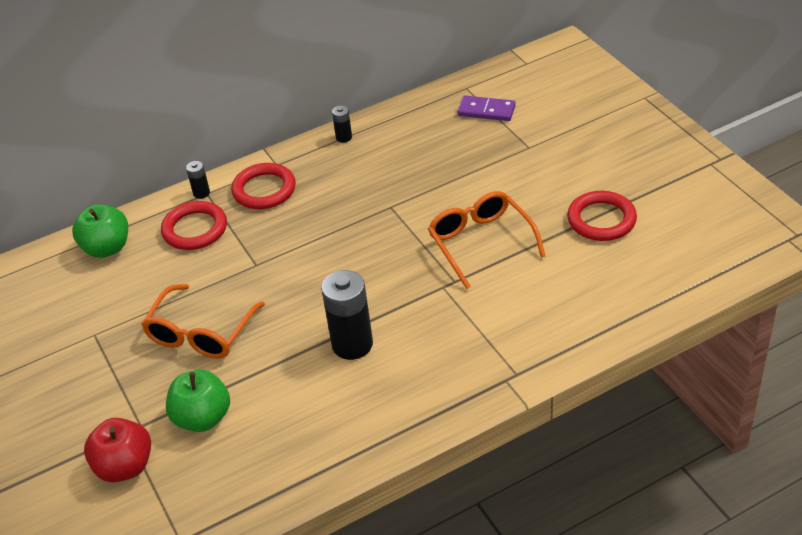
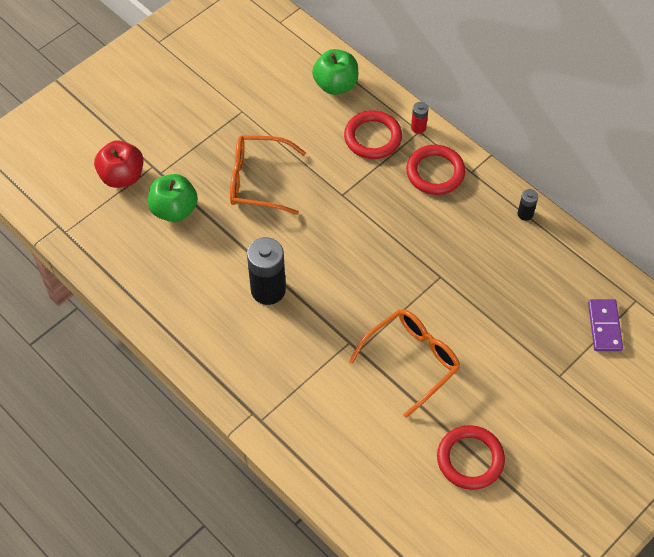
camera: 70 degrees right, 15 degrees up
black battery [186,161,210,199] -> red battery [411,102,429,134]

